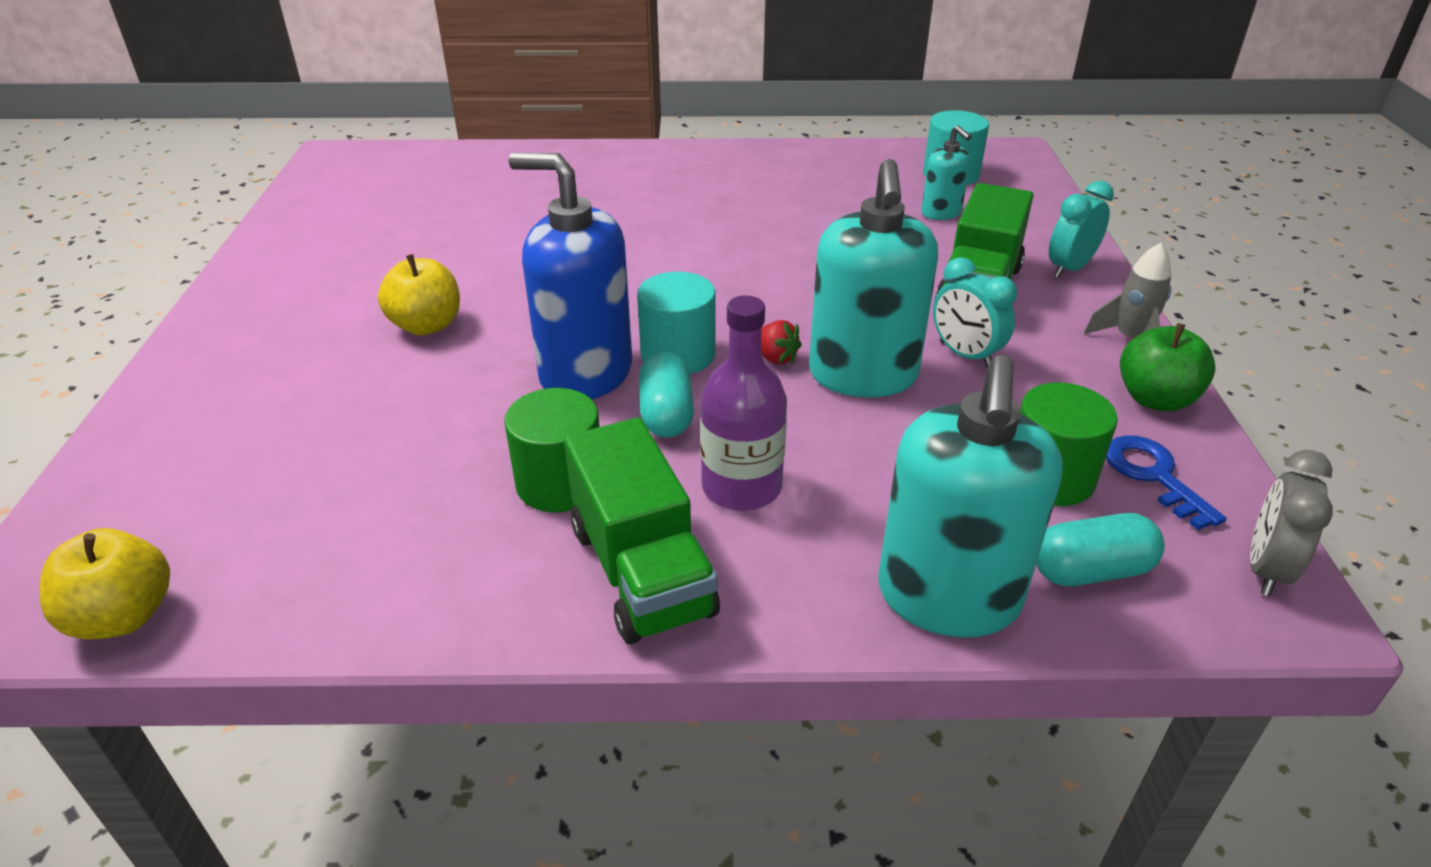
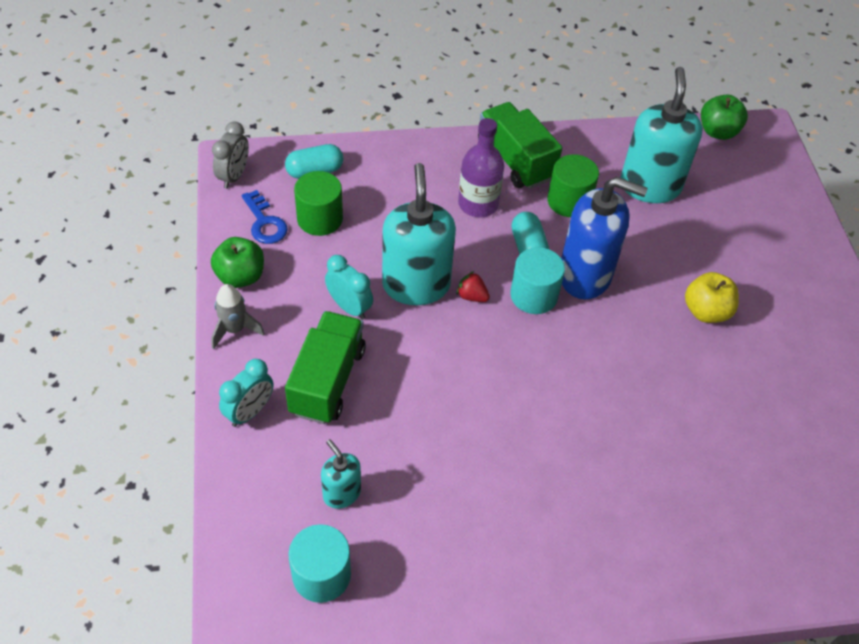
camera: 170 degrees right, 15 degrees up
yellow apple [40,528,170,639] -> green apple [701,94,748,140]
turquoise soap dispenser [878,355,1063,637] -> turquoise soap dispenser moved to [620,67,703,203]

